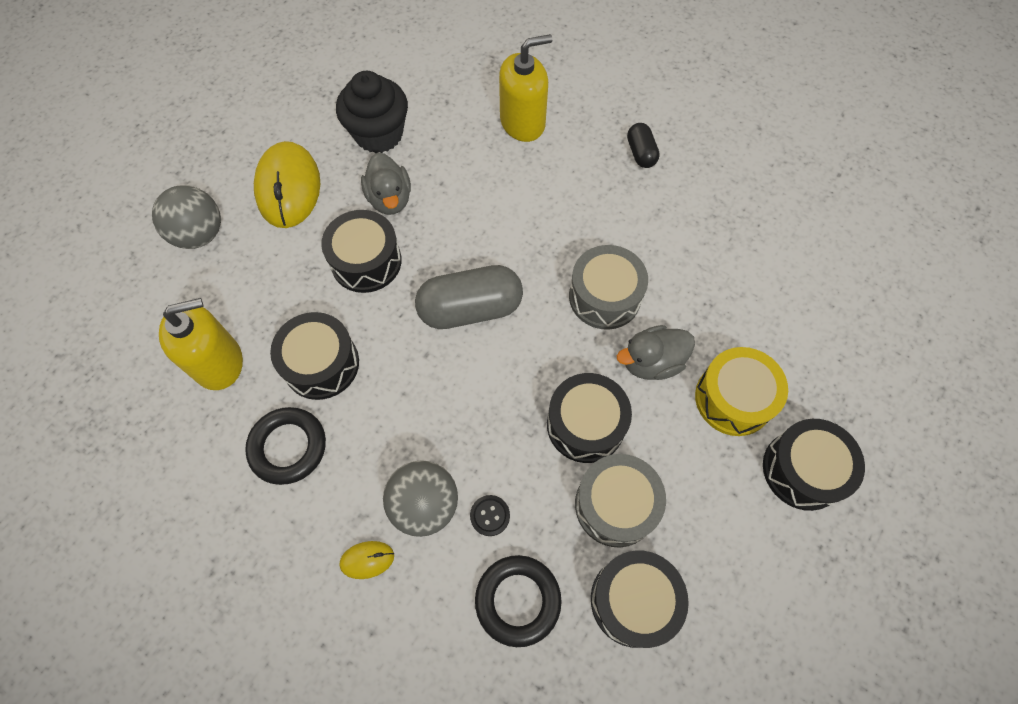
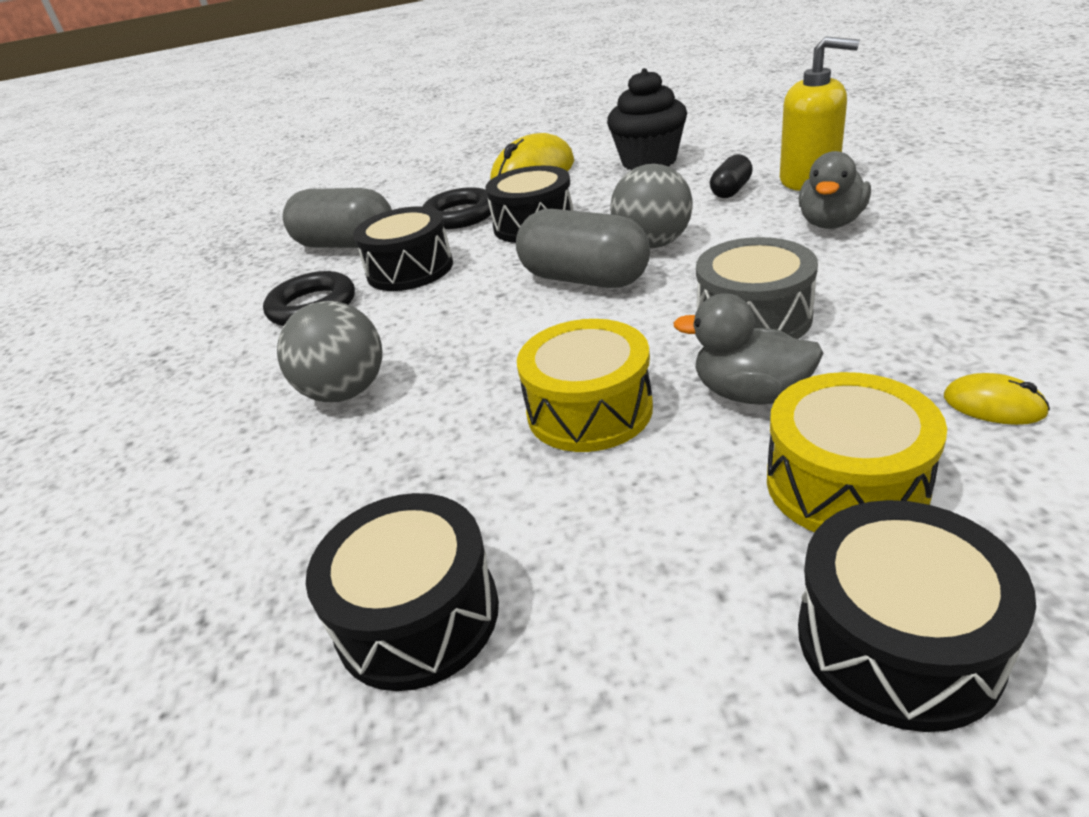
camera: 50 degrees right, 30 degrees down
grey ball [152,185,221,249] -> grey ball moved to [610,164,692,248]
yellow soap dispenser [159,298,243,390] -> grey capsule [283,188,392,248]
yellow mouse [339,541,394,579] -> yellow mouse moved to [944,373,1050,425]
grey duck [361,153,411,215] -> grey duck moved to [799,151,871,229]
black button [470,495,510,536] -> none
black ring [475,555,562,647] -> black ring moved to [422,187,491,229]
black drum [547,373,632,463] -> yellow drum [517,319,653,452]
grey drum [575,454,666,547] -> none
black capsule [627,123,660,168] -> black capsule moved to [710,154,753,198]

